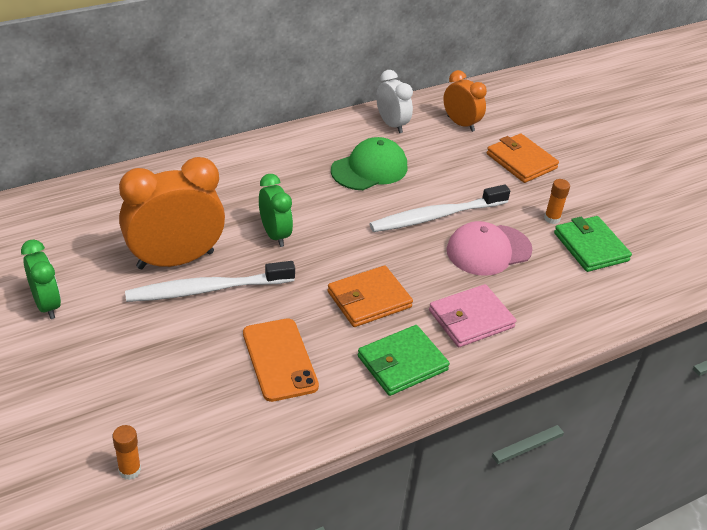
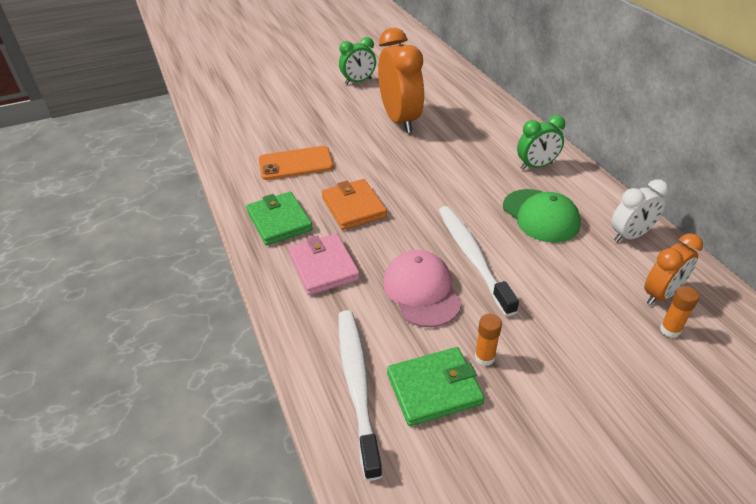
camera: 100 degrees right, 0 degrees up
orange glue stick [112,425,141,480] -> orange glue stick moved to [660,286,699,338]
white toothbrush [125,261,295,302] -> white toothbrush moved to [339,310,382,481]
green clock [259,174,293,247] -> green clock moved to [517,115,565,170]
orange wallet [487,133,559,183] -> none

